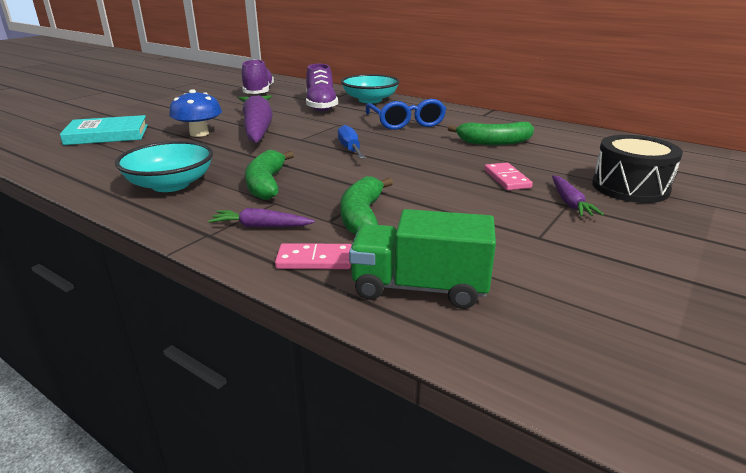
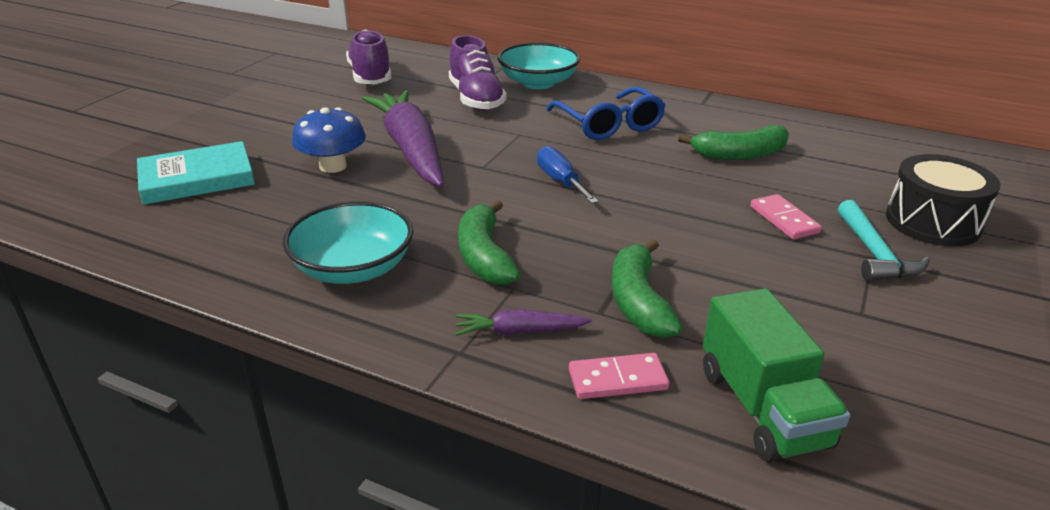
camera: 10 degrees left, 5 degrees up
green truck [349,209,496,309] -> green truck turned 105 degrees counterclockwise [703,288,850,462]
purple carrot [552,175,604,217] -> turquoise hammer [838,200,930,281]

